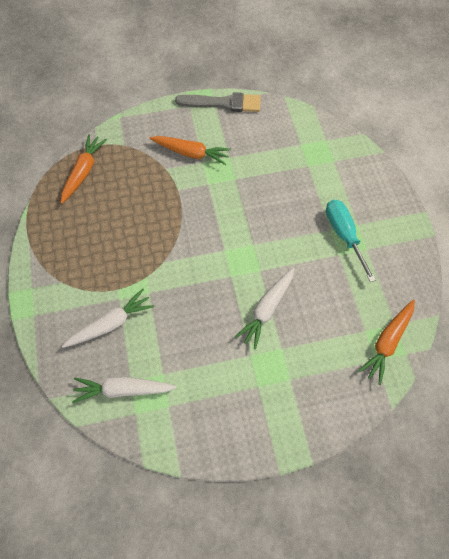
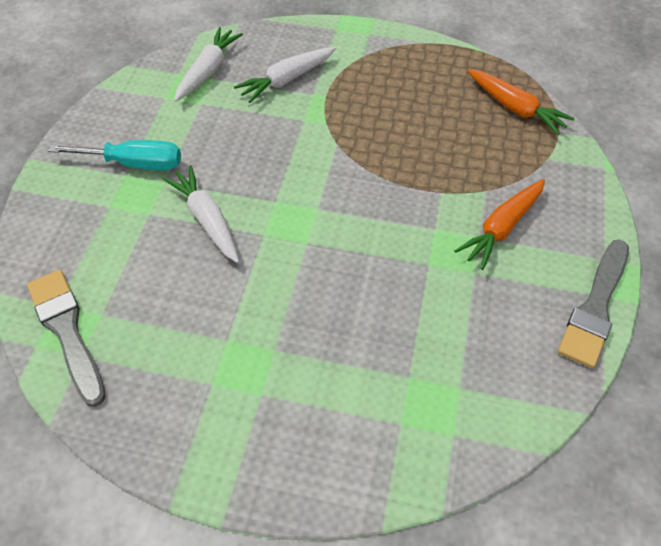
camera: 115 degrees right, 10 degrees down
white carrot [61,289,154,348] -> white carrot turned 60 degrees clockwise [234,47,336,103]
turquoise screwdriver [326,200,376,282] -> turquoise screwdriver moved to [48,140,181,170]
orange carrot [358,300,415,385] -> grey brush [27,270,106,407]

